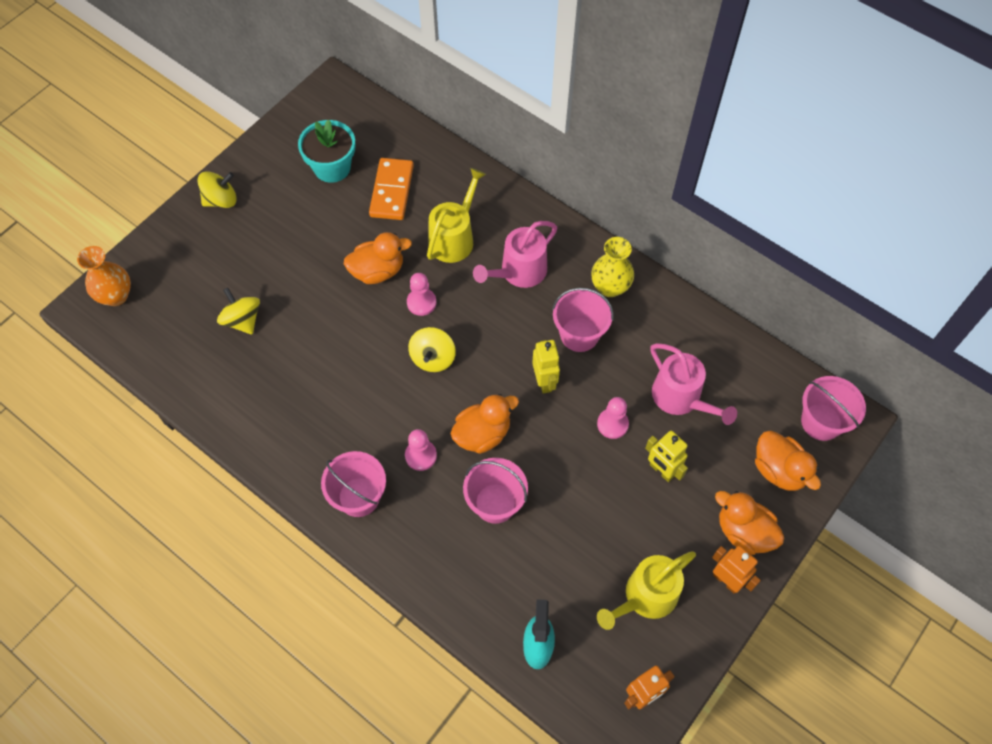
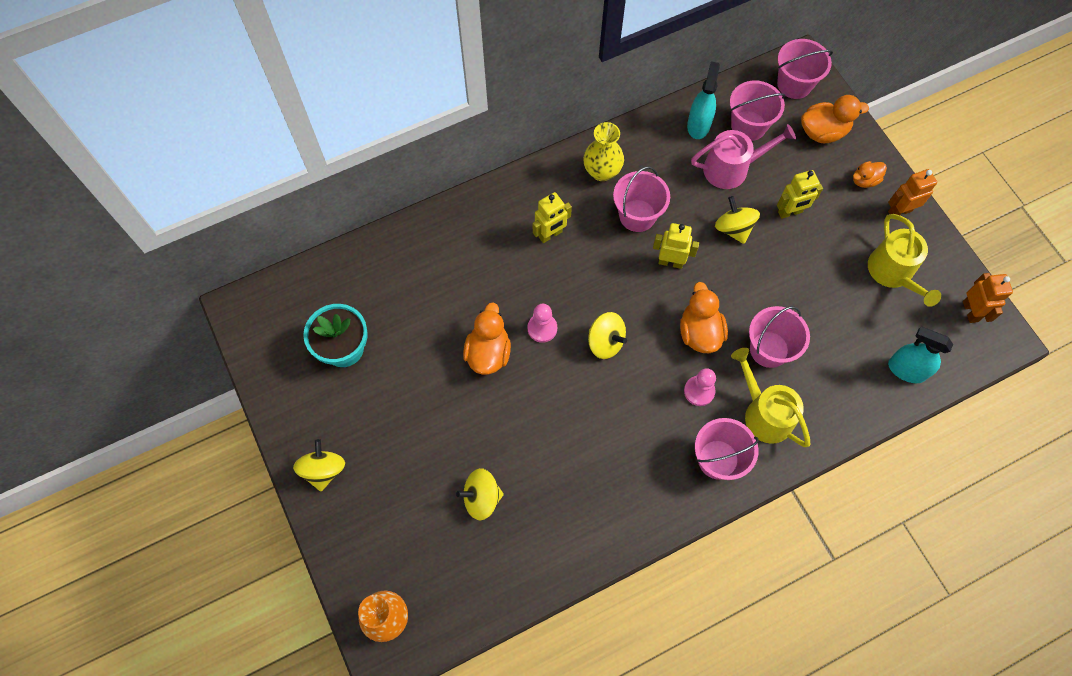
camera: 65 degrees left, 5 degrees up
orange domino [369,158,414,220] -> none
yellow watering can [427,168,486,263] -> yellow watering can moved to [731,348,810,447]
pink watering can [473,221,557,288] -> yellow robot [533,192,572,243]
pink pawn [597,397,629,439] -> yellow spinning top [715,196,760,244]
orange duck [715,491,784,555] -> orange duck [853,161,887,188], size x0.61
none -> turquoise spray bottle [687,61,720,139]
none -> pink bucket [730,81,786,141]

